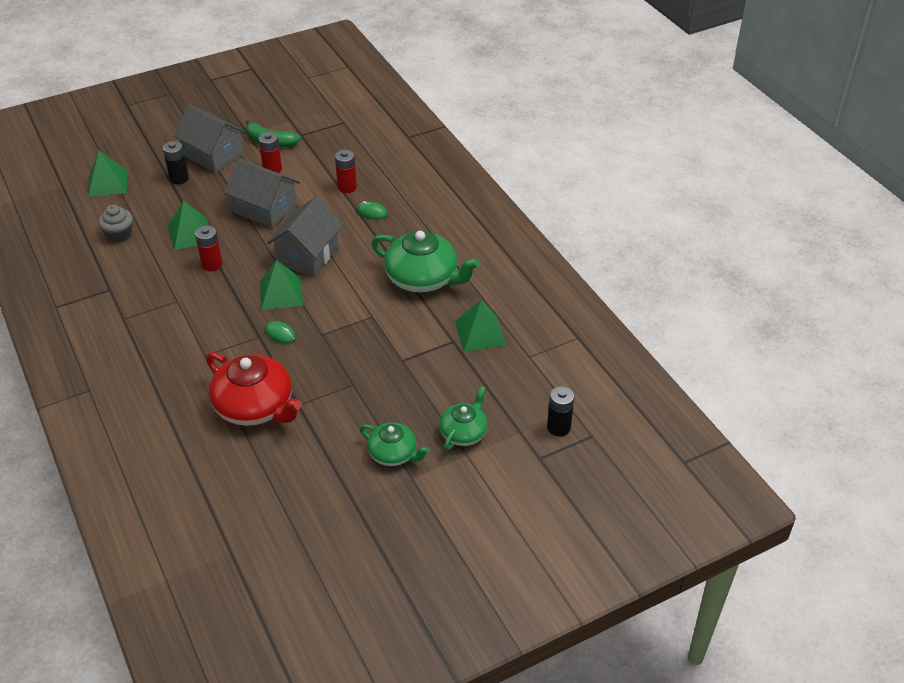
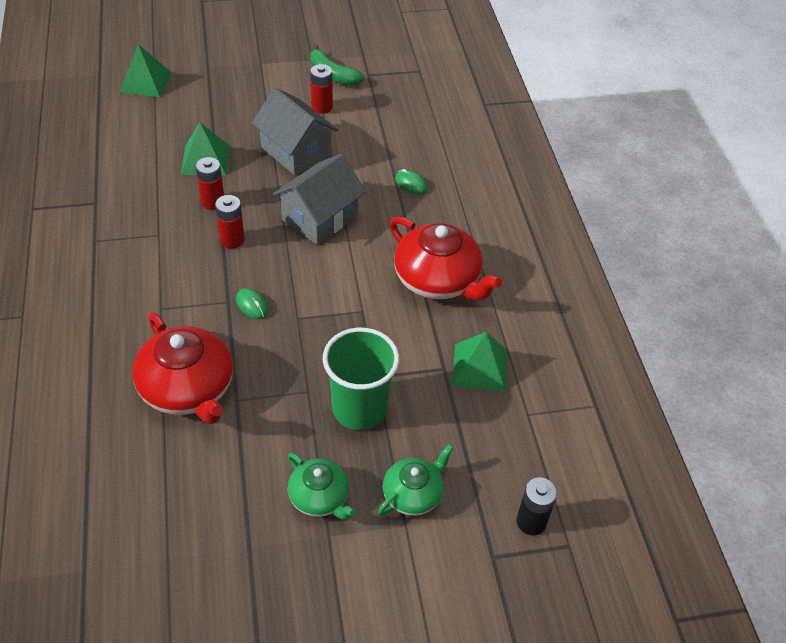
camera: 15 degrees right, 5 degrees up
grey cupcake [98,205,133,242] -> none
black battery [163,141,189,184] -> none
grey house [174,105,246,173] -> none
green pyramid [260,260,303,310] -> none
red battery [335,150,357,193] -> red battery moved to [215,195,245,248]
green teapot [371,230,480,293] -> red teapot [389,216,502,300]
none -> green cup [323,328,399,430]

